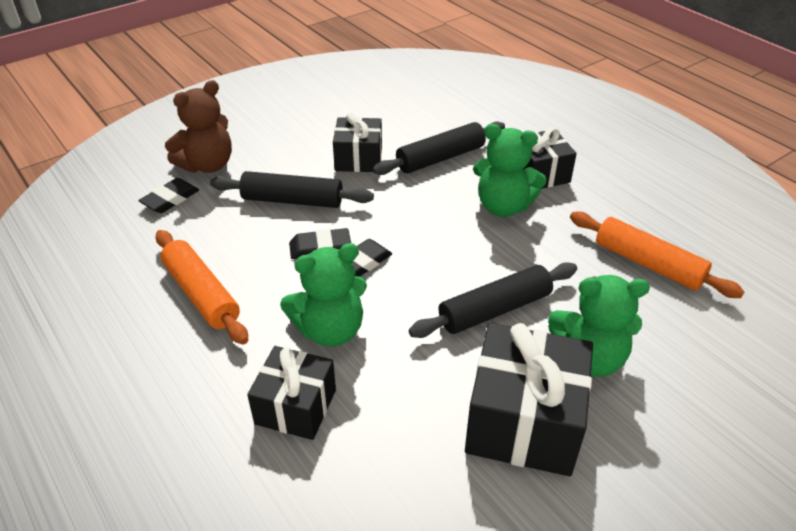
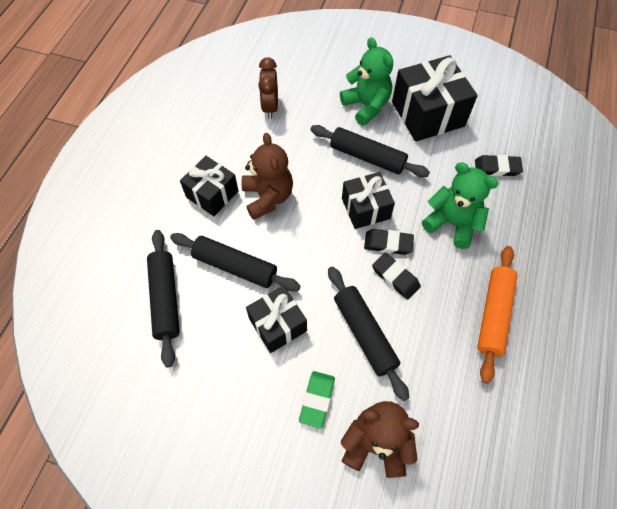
camera: 125 degrees left, 20 degrees up
black eraser [138,178,199,213] -> black eraser moved to [475,155,523,176]
black gift [247,346,336,440] -> black gift moved to [342,172,395,229]
green teddy bear [473,124,547,217] -> brown teddy bear [242,133,293,220]
orange rolling pin [570,211,744,298] -> brown clock [258,57,278,119]
none -> black rolling pin [147,230,180,367]
none -> green eraser [299,371,335,428]

